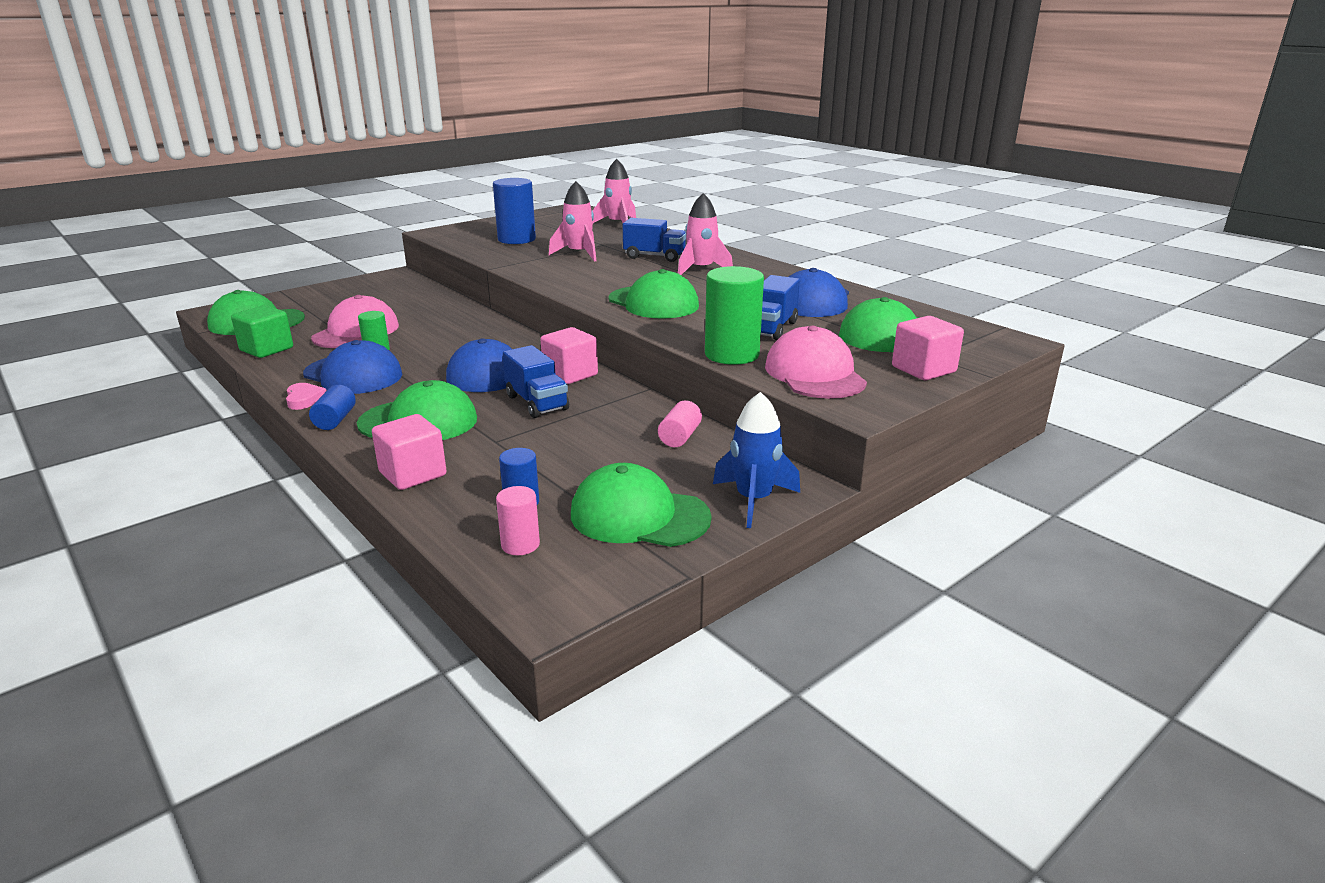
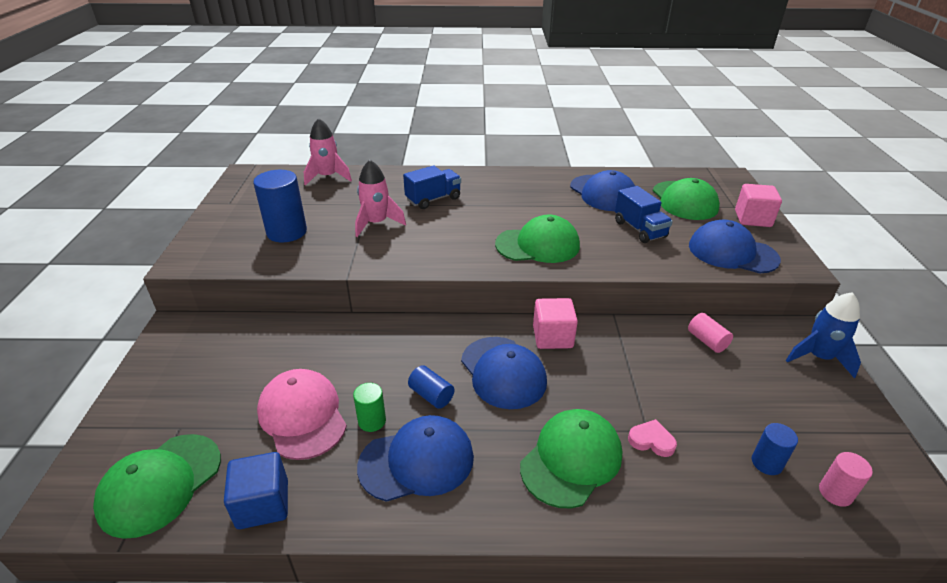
camera: 50 degrees left, 10 degrees up
green cube [231,305,293,358] -> blue cube [224,452,288,529]
pink heart [286,383,326,410] -> pink heart moved to [628,419,677,457]
blue cylinder [309,385,356,430] -> blue cylinder moved to [408,365,454,409]
pink cube [372,414,447,490] -> none
blue truck [503,345,569,418] -> none
green cap [571,463,712,547] -> none
pink rocket [678,193,733,275] -> none
green cylinder [705,266,764,365] -> none
pink cap [765,326,867,399] -> blue cap [689,220,781,273]

